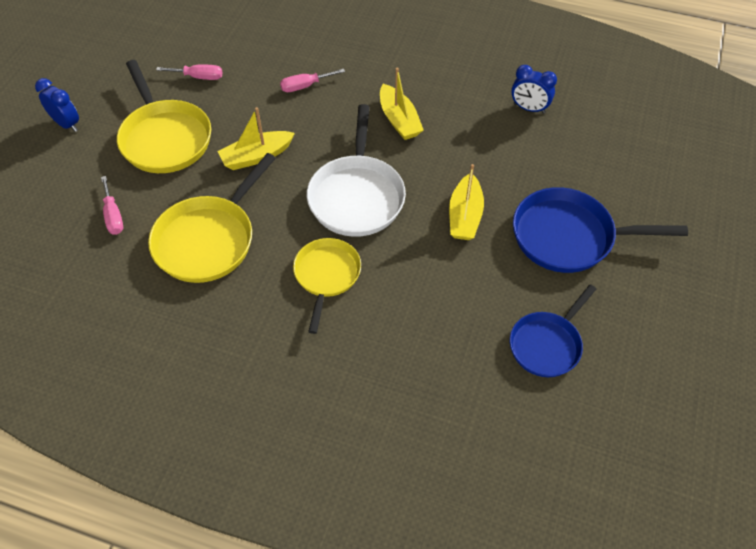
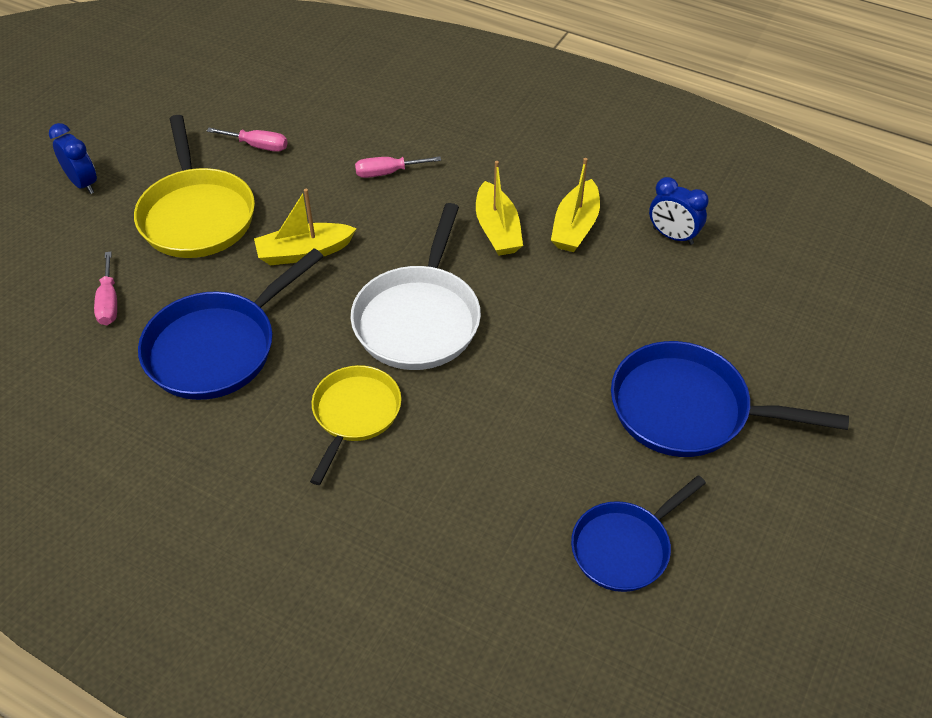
camera: 10 degrees right, 5 degrees down
yellow pan [148,153,276,283] -> blue pan [138,248,324,400]
yellow boat [449,164,484,240] -> yellow boat moved to [551,158,600,252]

